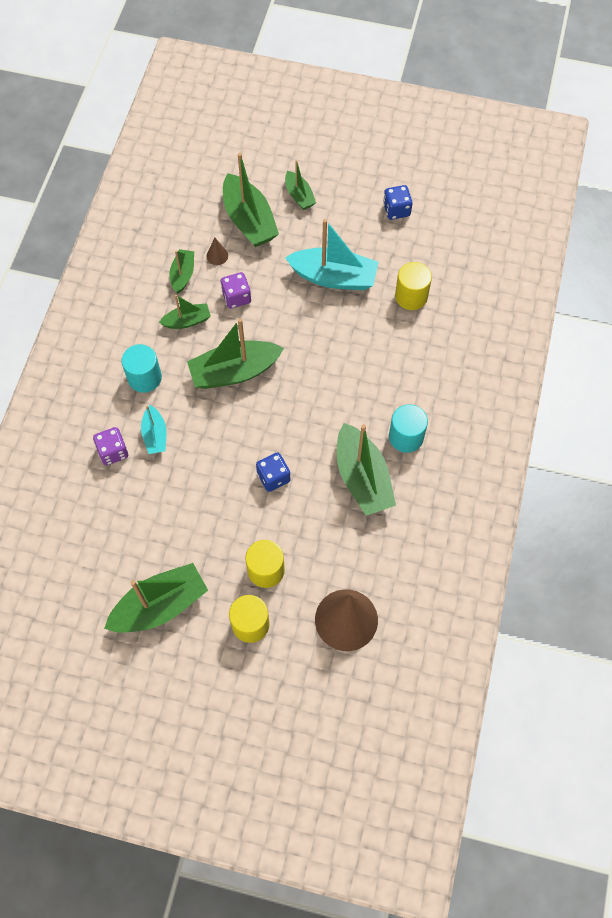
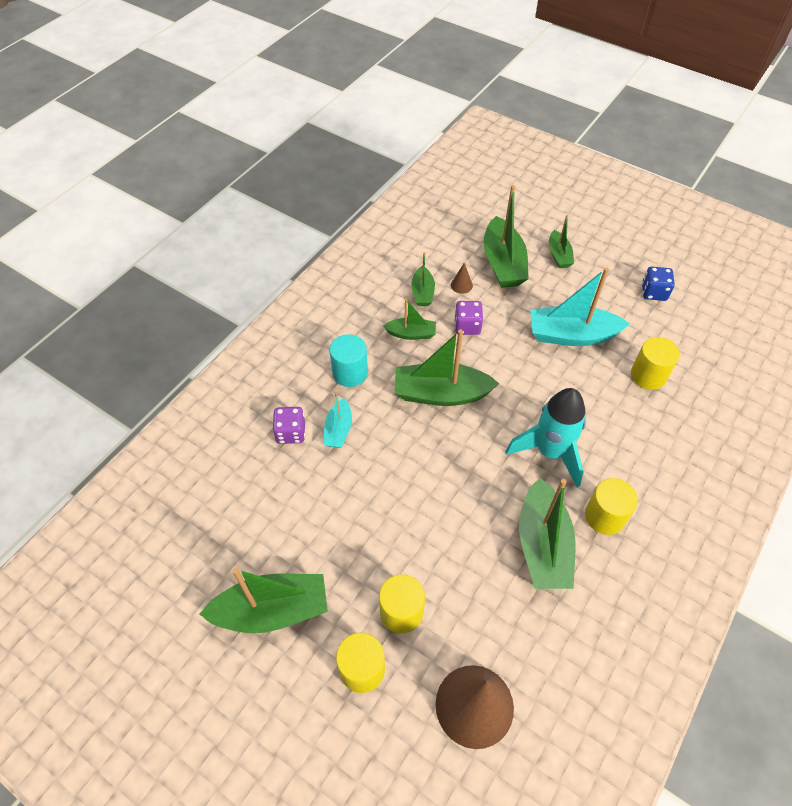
camera: 20 degrees right, 10 degrees down
green boat [169,249,194,294] -> green boat turned 150 degrees clockwise [411,252,435,306]
blue dice [256,452,290,492] -> none
turquoise boat [285,219,379,290] -> turquoise boat turned 150 degrees clockwise [531,268,630,346]
turquoise cylinder [389,404,428,453] -> yellow cylinder [585,478,638,535]
none -> turquoise rocket [506,388,586,487]

